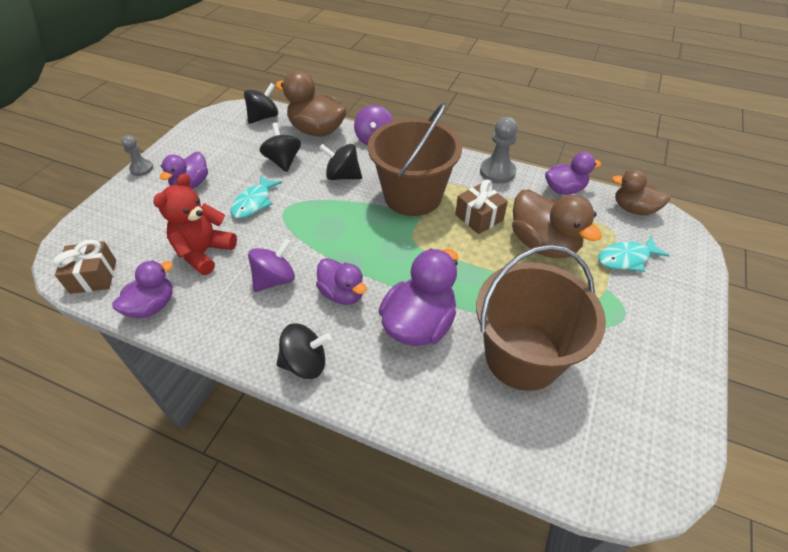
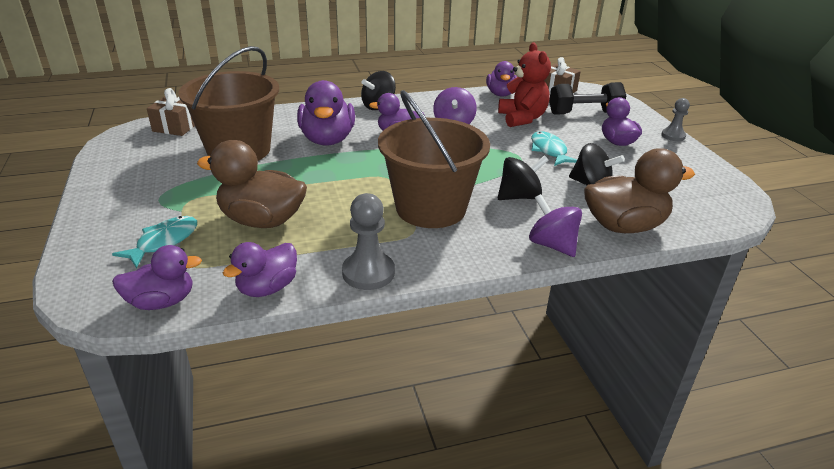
camera: 140 degrees right, 15 degrees down
black spinning top [244,83,278,124] -> none
brown gift [455,180,508,234] -> brown gift moved to [147,88,195,136]
brown duck [612,170,670,215] -> purple duck [112,245,202,310]
none -> black dumbbell [549,82,626,115]

